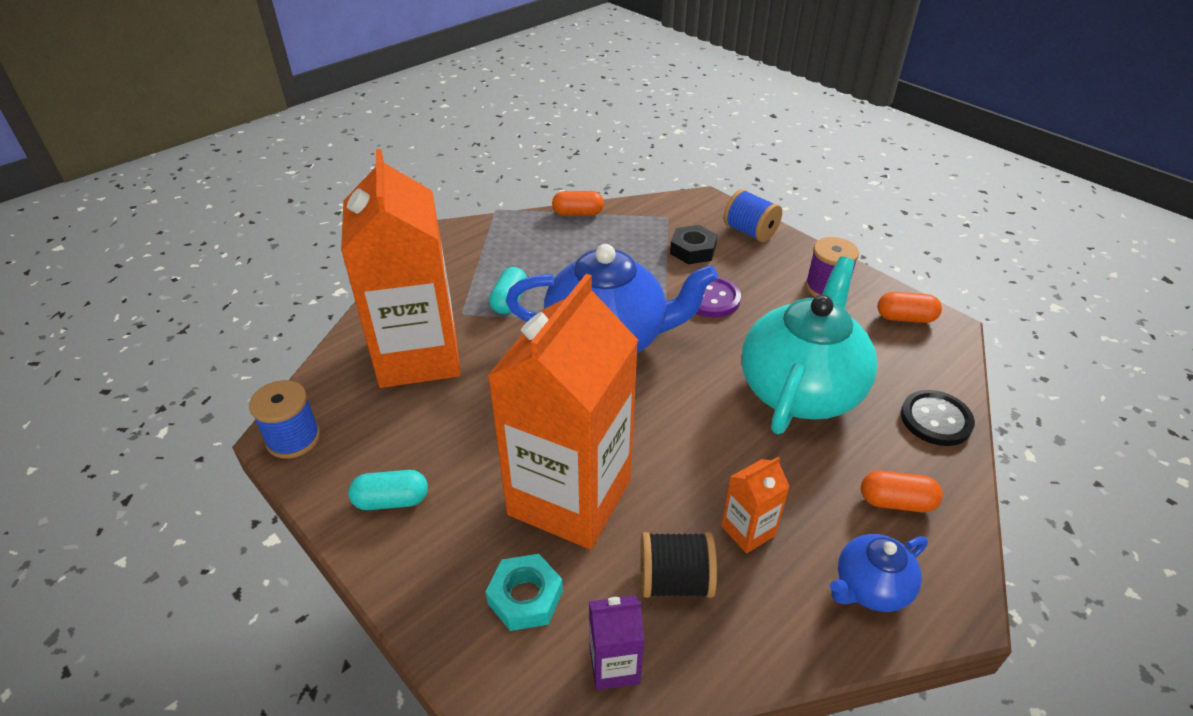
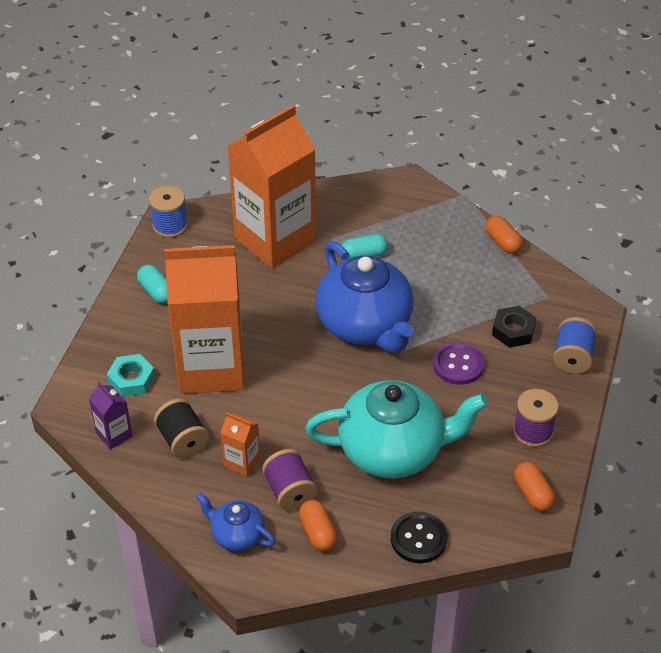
camera: 60 degrees right, 5 degrees up
none -> purple spool [262,449,317,511]

